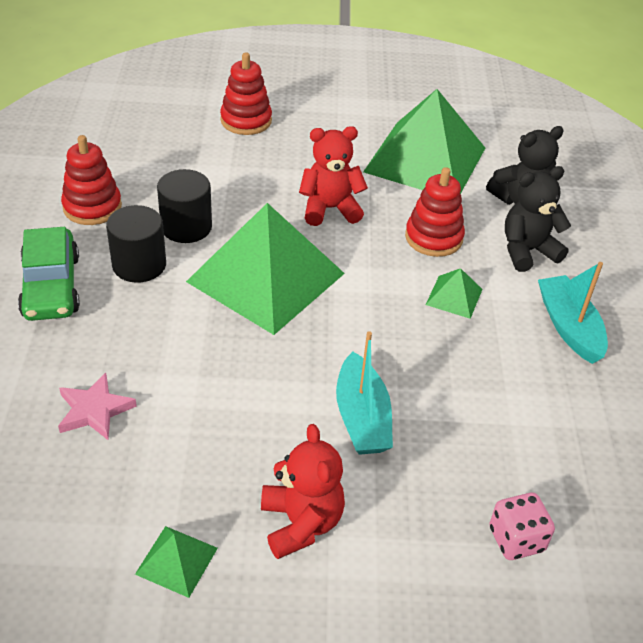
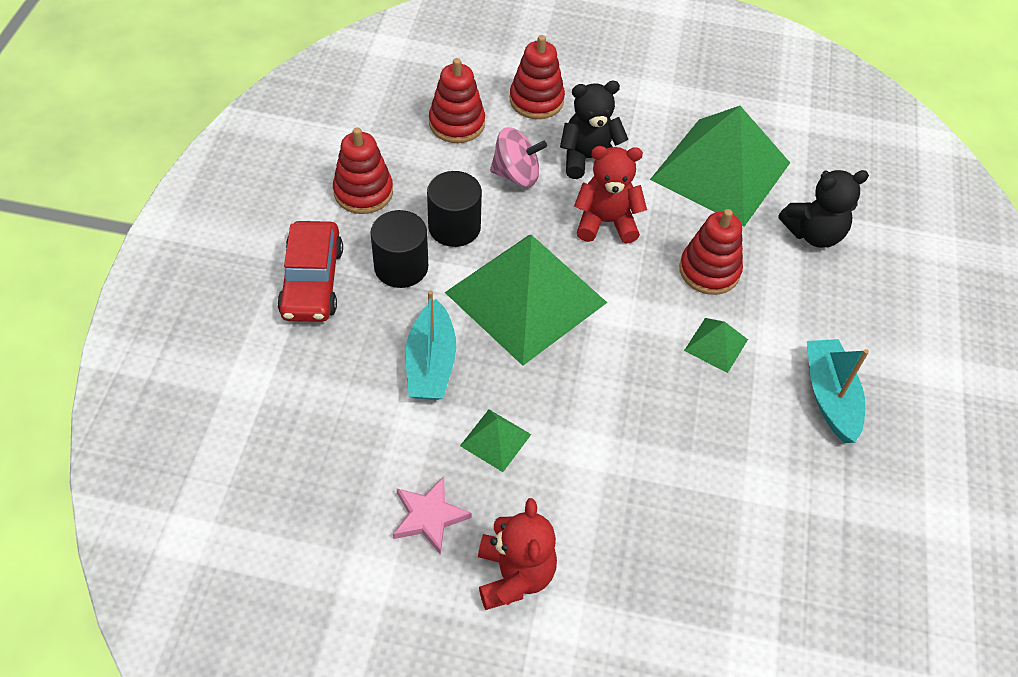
camera: 10 degrees right, 10 degrees up
green car [18,227,80,321] -> red car [277,221,343,322]
pink star [58,373,137,440] -> pink star moved to [393,476,472,555]
green pyramid [135,526,218,598] -> green pyramid moved to [460,410,531,472]
turquoise boat [336,331,393,455] -> turquoise boat moved to [405,290,456,400]
pink dice [489,493,555,560] -> none
black teddy bear [505,166,571,272] -> black teddy bear moved to [560,81,628,179]
none -> red stacking toy [429,58,485,143]
none -> pink spinning top [490,127,547,187]

